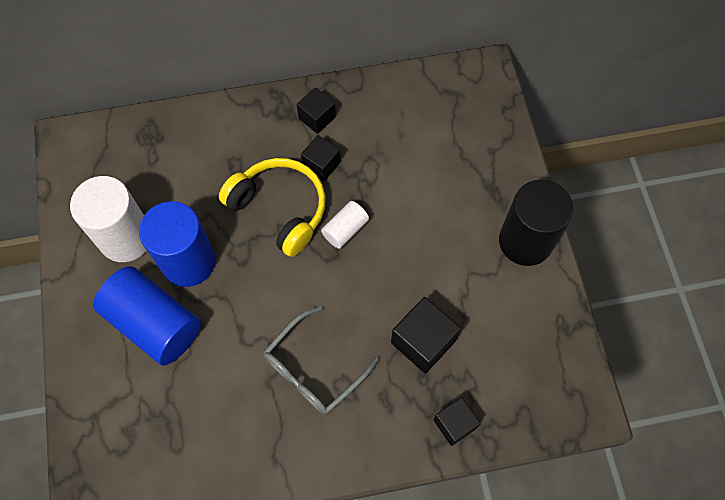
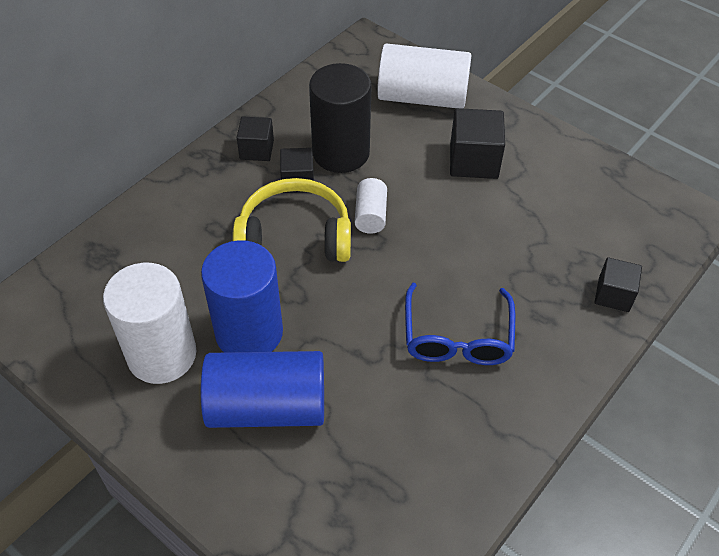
camera: 40 degrees left, 15 degrees down
grey glasses [264,306,379,415] -> blue glasses [405,283,515,365]
black cube [391,297,461,374] -> black cube moved to [450,108,505,179]
black cylinder [499,180,573,266] -> black cylinder moved to [309,63,372,173]
none -> white cylinder [377,43,471,109]

